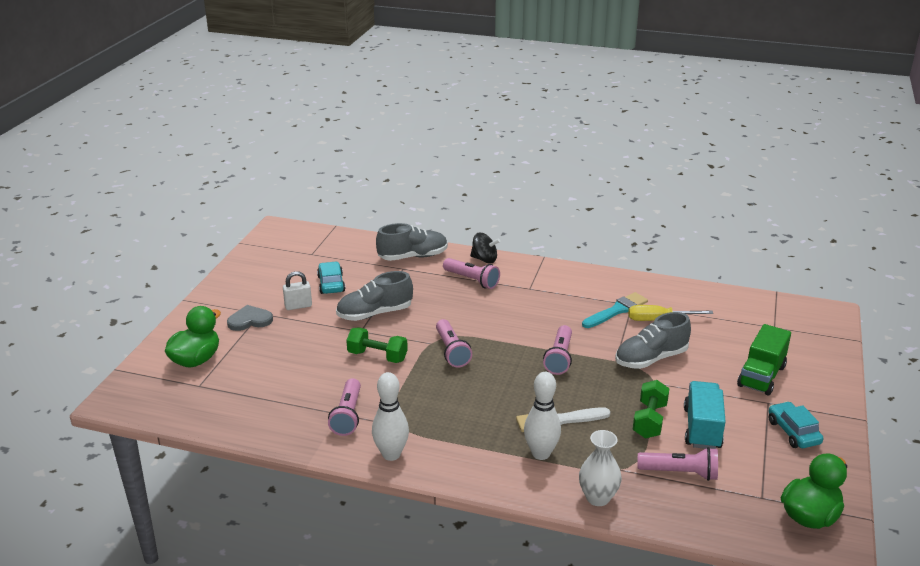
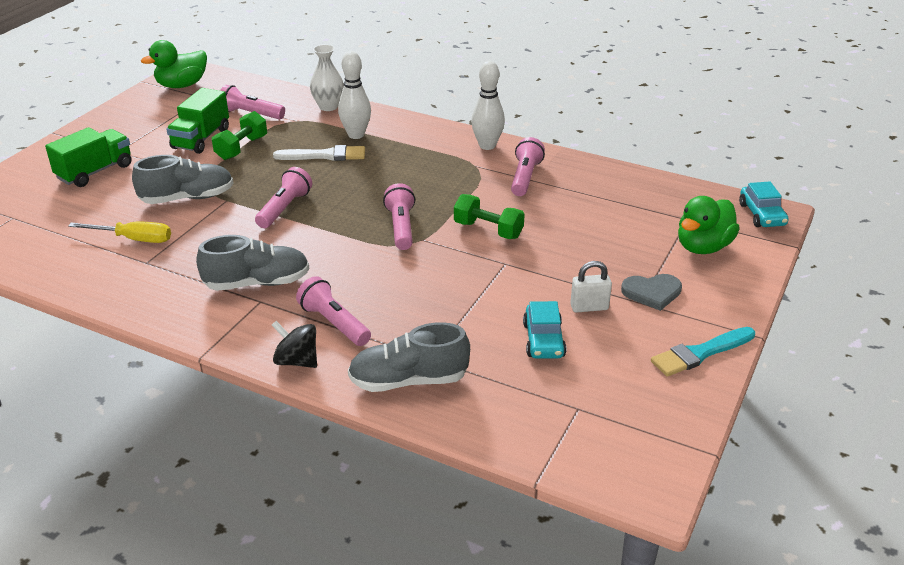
camera: 170 degrees left, 5 degrees up
grey shoe [336,271,413,321] -> grey shoe moved to [196,235,309,291]
turquoise brush [582,292,648,328] -> turquoise brush moved to [651,327,755,377]
turquoise truck [684,381,726,449] -> green truck [166,88,229,154]
turquoise car [769,401,823,448] -> turquoise car moved to [739,181,789,227]

